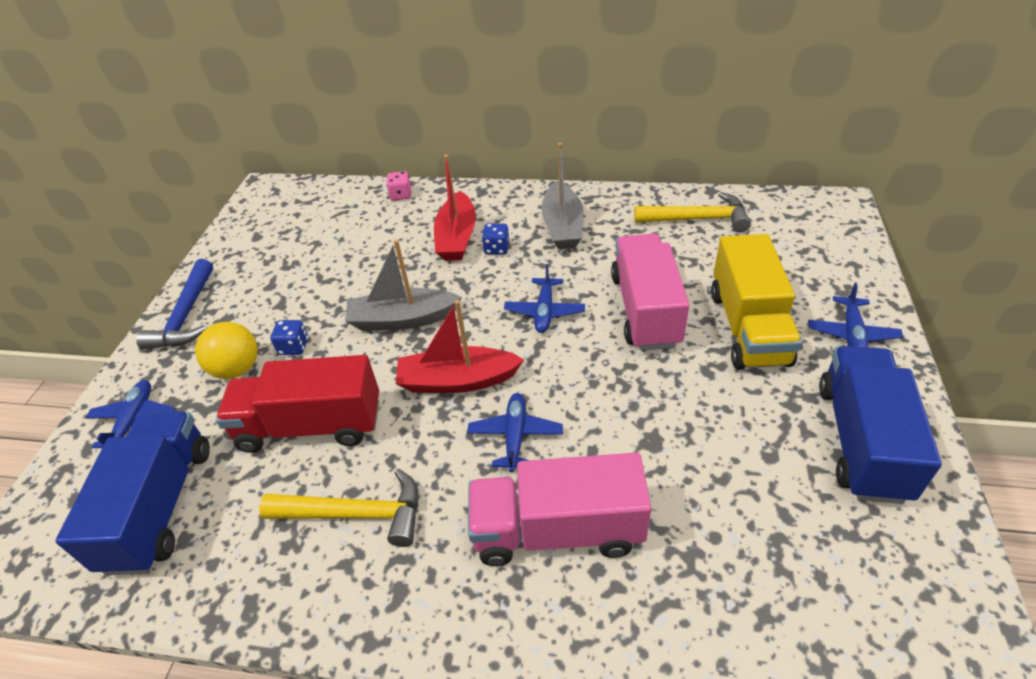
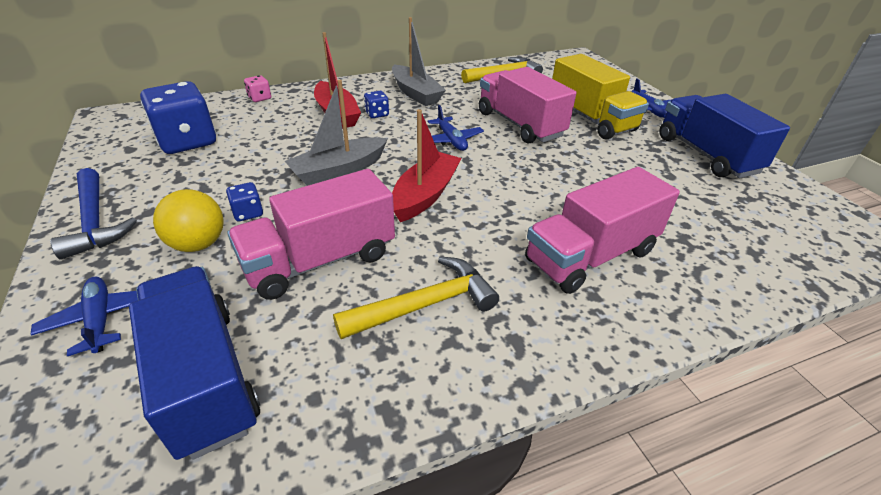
camera: 35 degrees left, 5 degrees down
red truck [216,355,379,453] -> pink truck [227,169,395,300]
red boat [396,300,524,393] -> red boat turned 150 degrees clockwise [392,109,462,222]
blue plane [467,393,563,472] -> none
none -> blue dice [140,81,216,154]

